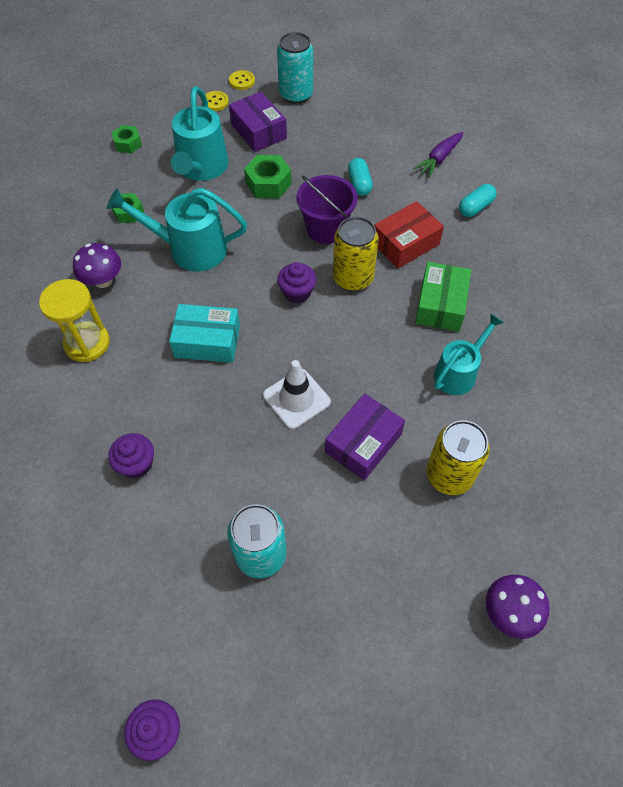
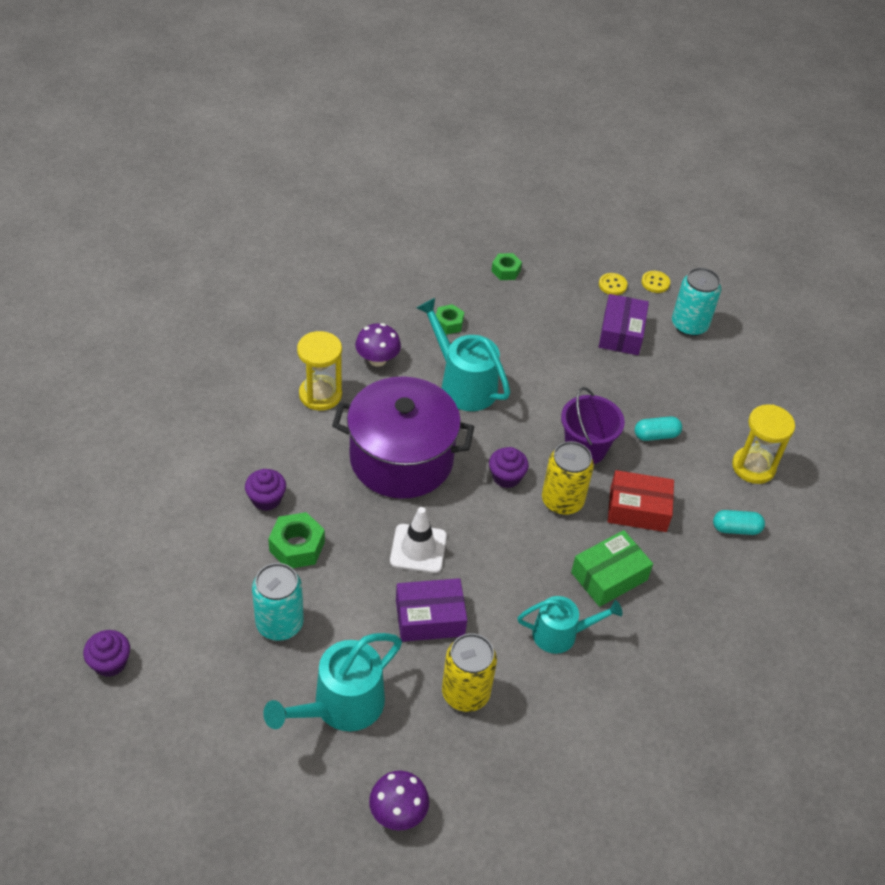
camera: 40 degrees right, 10 degrees down
turquoise box [169,304,240,363] -> purple pot [332,376,474,499]
turquoise watering can [171,86,229,181] -> turquoise watering can moved to [263,633,402,731]
green nut [244,155,292,199] -> green nut moved to [268,512,325,568]
turquoise capsule [348,158,373,196] -> turquoise capsule turned 45 degrees clockwise [635,416,682,441]
purple carrot [413,132,464,178] -> yellow hourglass [732,404,795,484]

